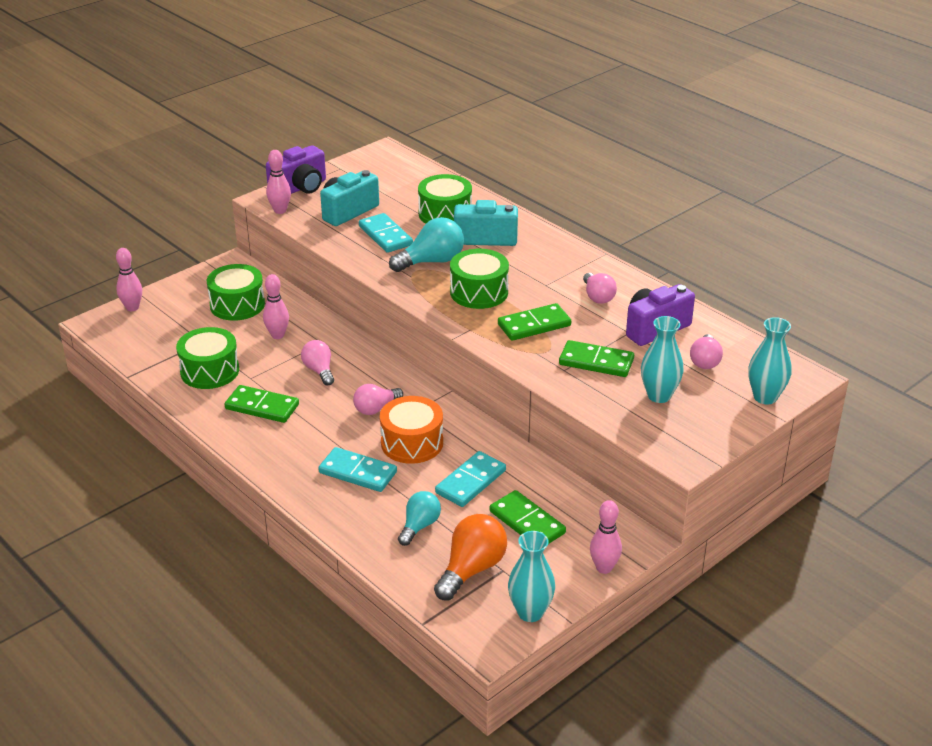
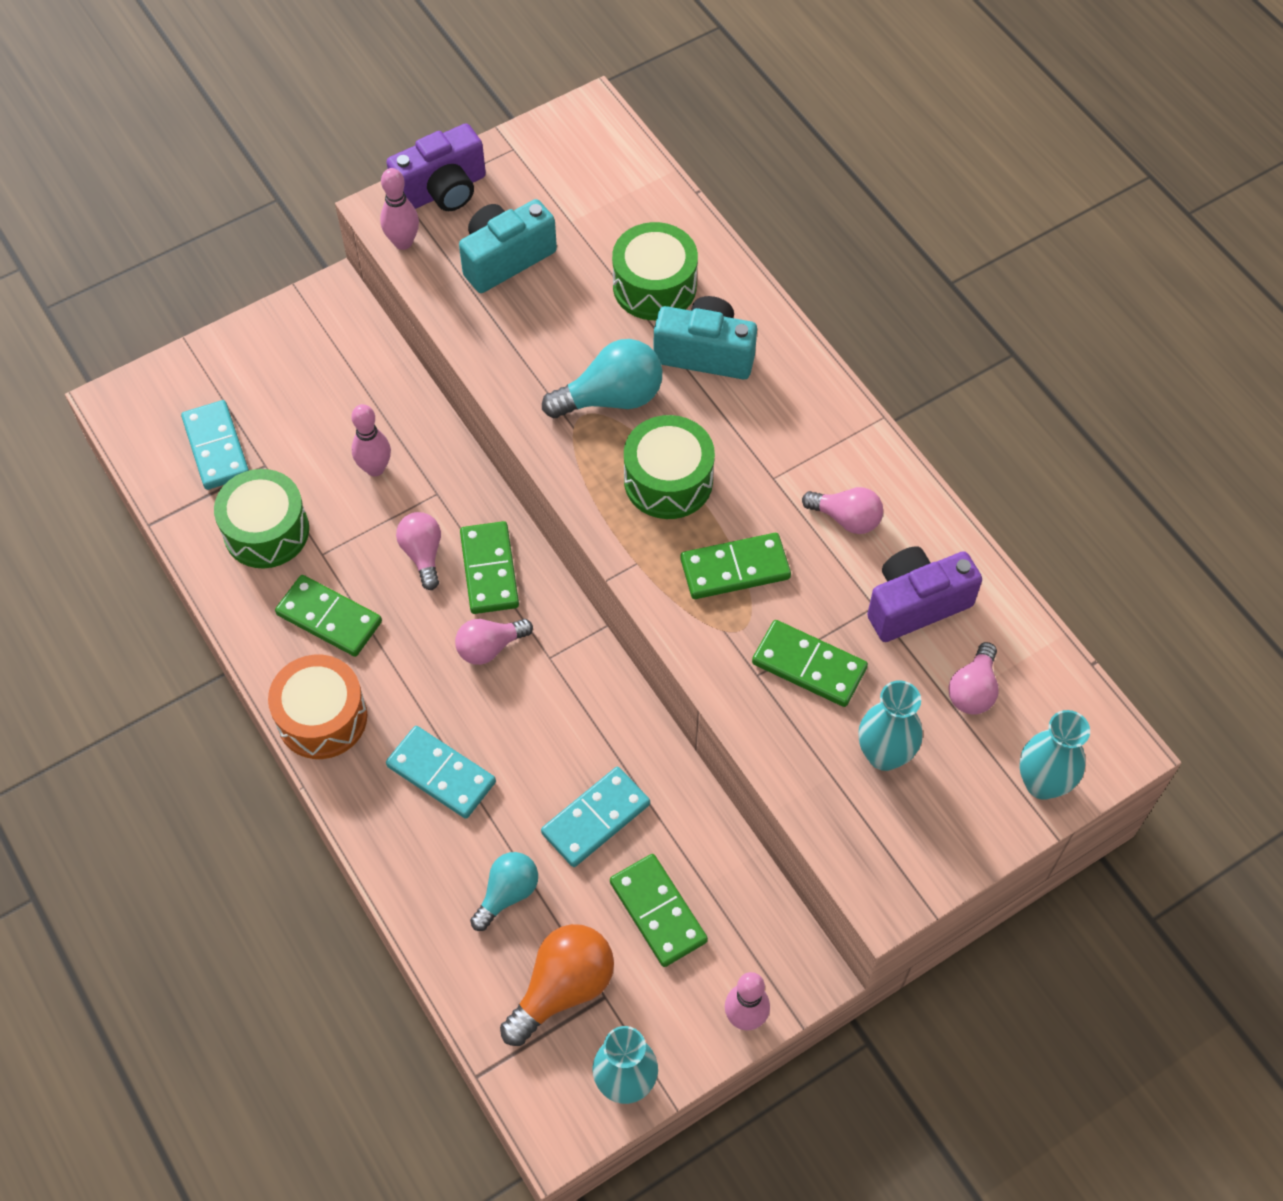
camera: 10 degrees right, 25 degrees up
pink bowling pin [116,248,142,311] -> none
green drum [207,264,265,321] -> none
turquoise domino [359,213,413,253] -> turquoise domino moved to [181,400,249,490]
orange drum [380,396,443,464] -> orange drum moved to [268,655,367,759]
pink light bulb [583,273,617,304] -> pink light bulb turned 60 degrees counterclockwise [802,487,883,534]
none -> green domino [460,521,519,614]

